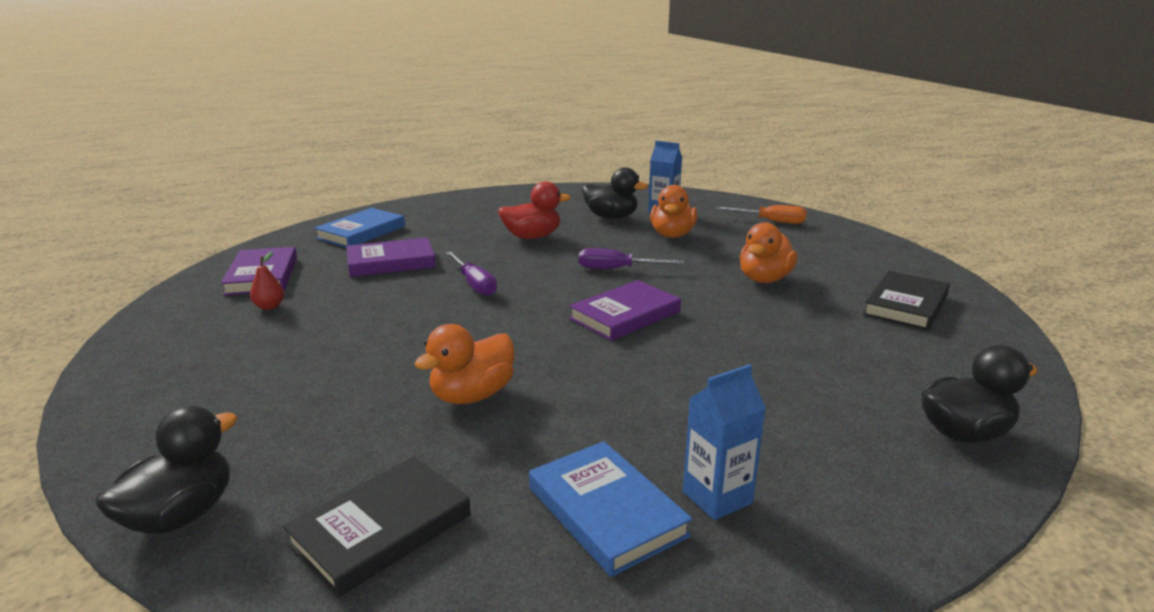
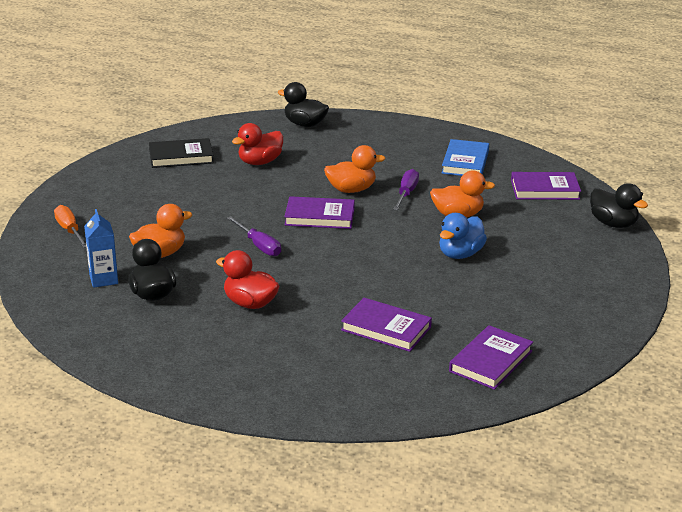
camera: 135 degrees left, 5 degrees up
black duck [95,406,237,534] -> black duck turned 120 degrees counterclockwise [590,183,648,228]
red pear [250,251,284,310] -> none
black book [283,456,471,598] -> purple book [511,172,581,200]
blue book [314,208,405,248] -> none
purple screwdriver [446,251,497,296] -> purple screwdriver moved to [393,169,419,210]
blue carton [683,364,766,520] -> none
orange duck [739,222,798,283] -> orange duck moved to [324,145,385,193]
none -> red duck [232,123,283,165]
none -> blue duck [439,213,487,259]

